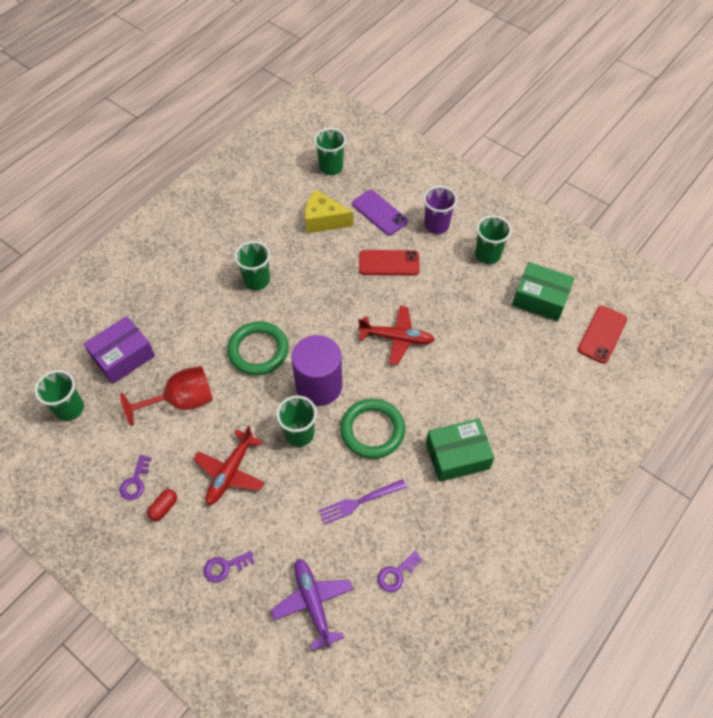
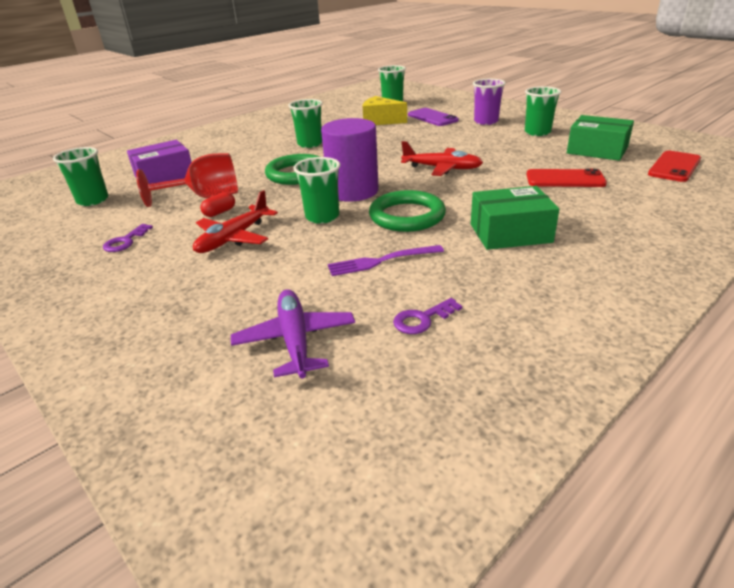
camera: 10 degrees right, 25 degrees down
red capsule [147,489,177,521] -> red capsule moved to [200,192,235,217]
purple key [204,551,255,583] -> none
red phone [359,250,420,276] -> red phone moved to [526,169,607,187]

